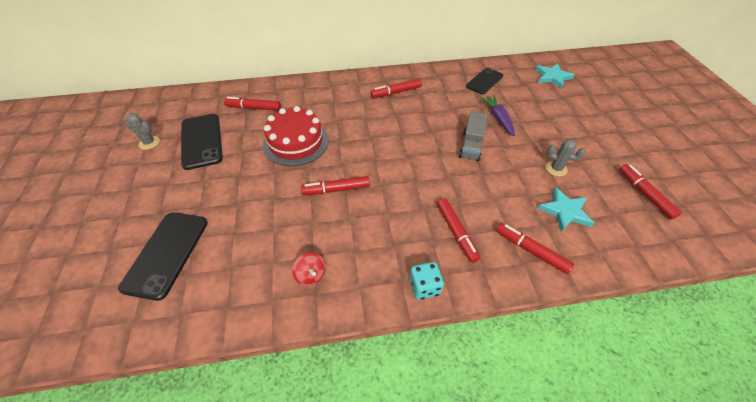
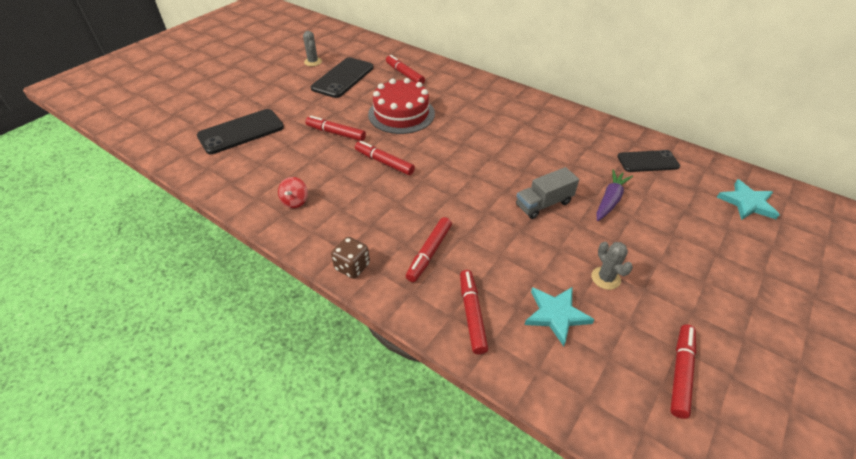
camera: 45 degrees right, 5 degrees down
red marker [370,78,422,98] -> red marker moved to [305,116,366,141]
turquoise dice [410,262,444,300] -> brown dice [331,237,370,279]

